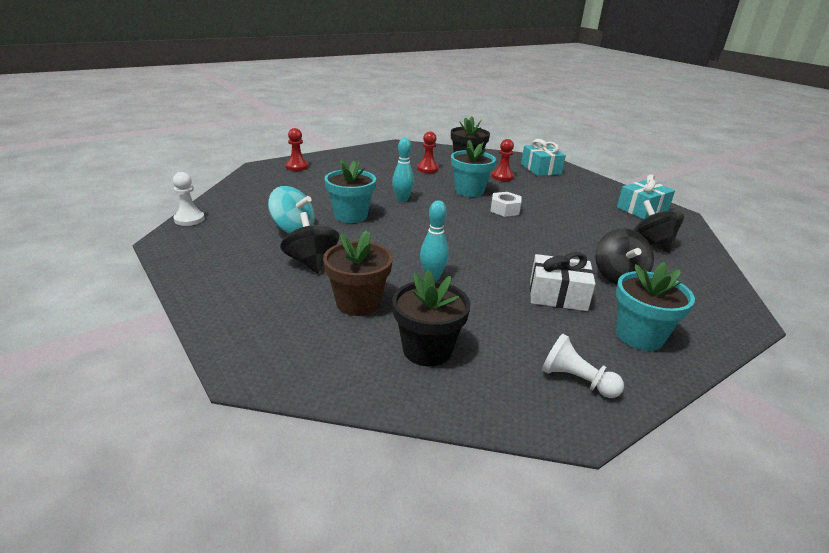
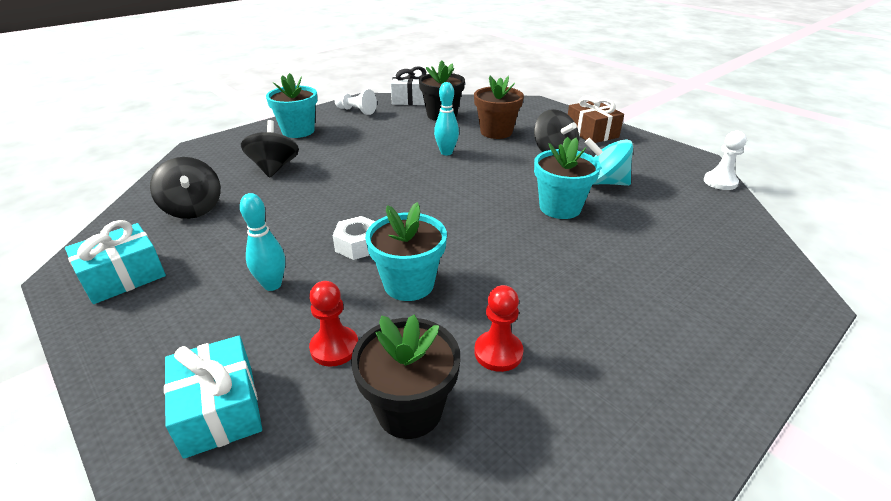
camera: 175 degrees right, 5 degrees up
red pawn [286,128,309,171] -> none
turquoise bowling pin [392,138,414,202] -> turquoise bowling pin moved to [240,193,285,291]
white gift [530,252,596,311] -> white gift moved to [391,66,426,105]
none -> brown gift [568,96,624,143]

